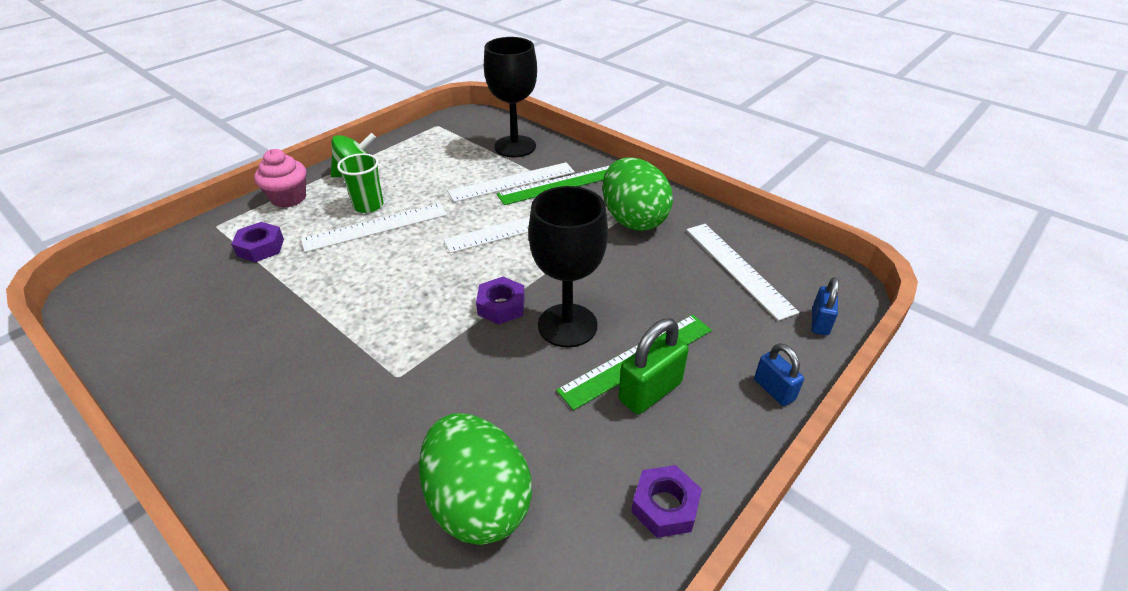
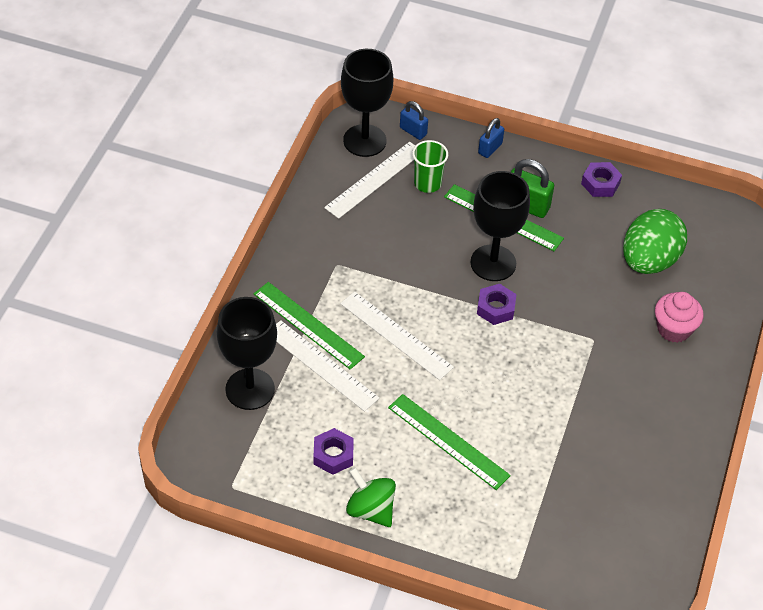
camera: 115 degrees left, 10 degrees up
purple nut [231,222,284,262] -> purple nut moved to [314,428,354,475]
pink cupcake [254,149,306,208] -> pink cupcake moved to [655,292,704,343]
white ruler [301,203,447,252] -> green ruler [388,394,511,490]
green cup [337,153,384,213] -> green cup moved to [412,140,448,193]
green egg [602,157,673,231] -> none
blue padlock [812,277,839,335] -> blue padlock turned 45 degrees clockwise [400,101,428,140]
none -> black goblet [341,49,393,157]

